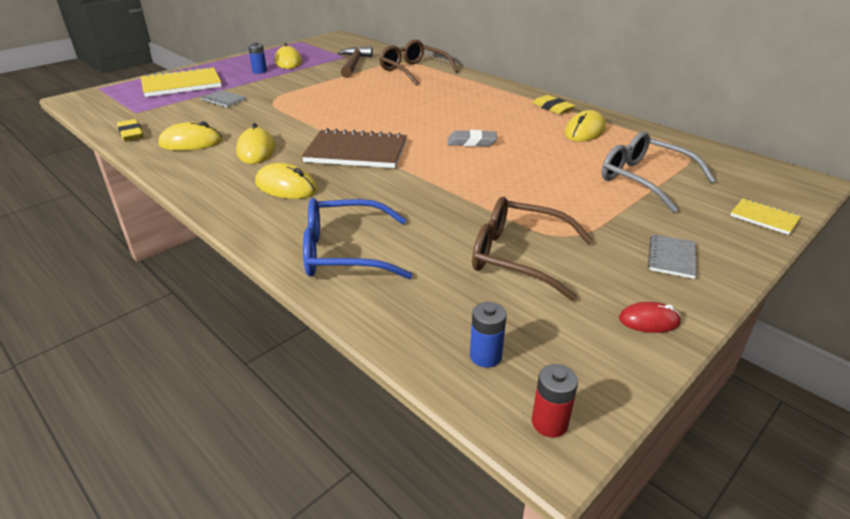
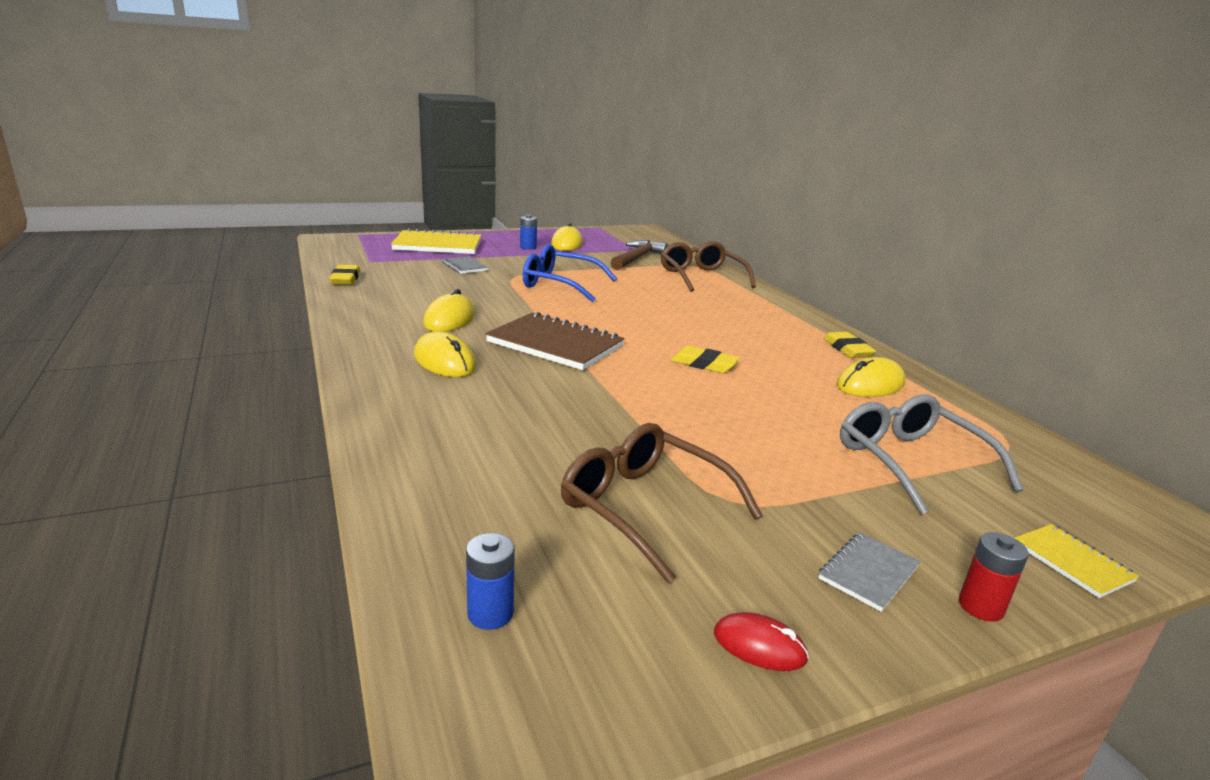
camera: 20 degrees right, 10 degrees down
yellow mouse [158,121,223,151] -> none
blue glasses [303,198,412,279] -> blue glasses moved to [523,244,617,302]
grey eraser [448,130,497,147] -> yellow eraser [671,346,740,373]
red battery [532,364,578,438] -> red battery moved to [959,532,1029,622]

